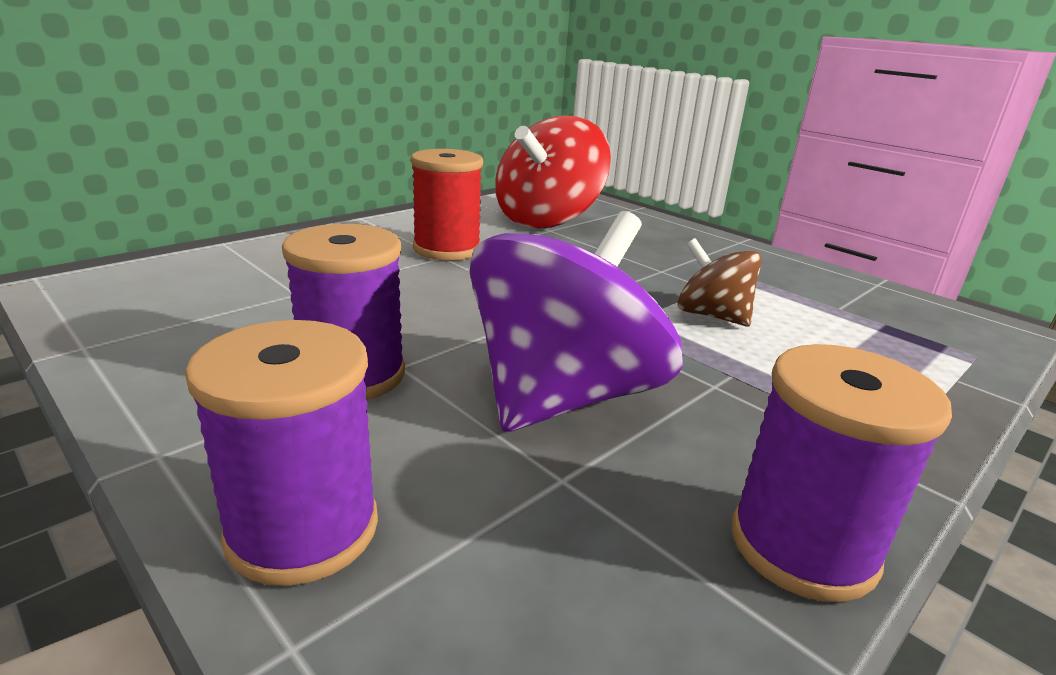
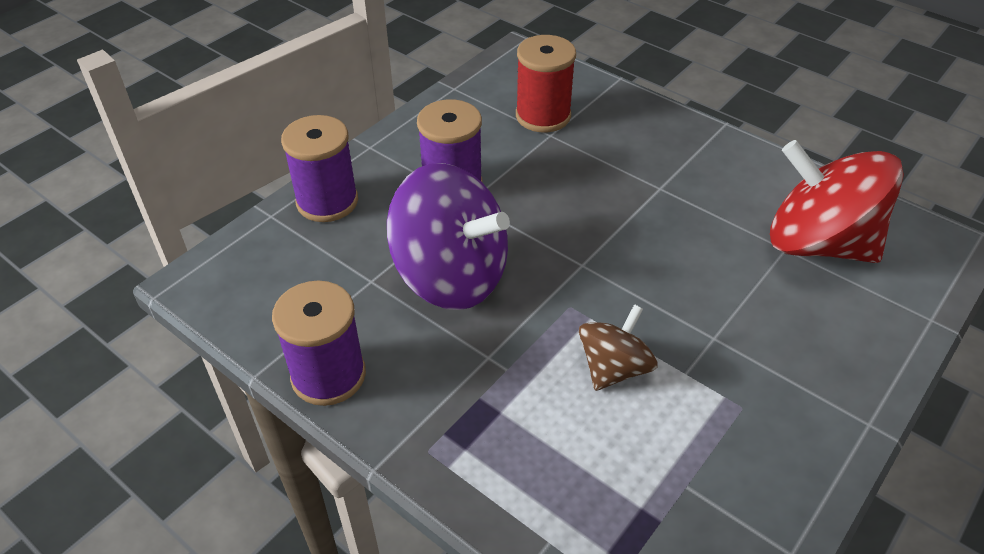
camera: 85 degrees right, 20 degrees up
red spool [411,149,483,260] -> red spool moved to [516,35,576,132]

